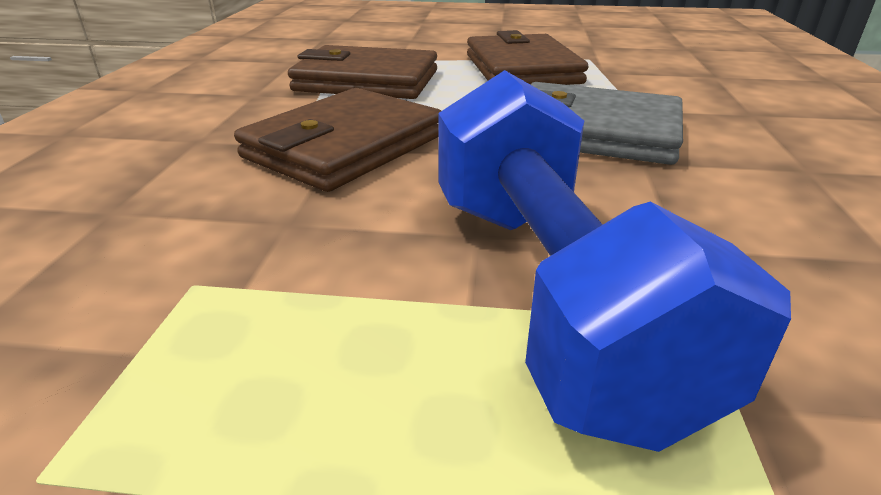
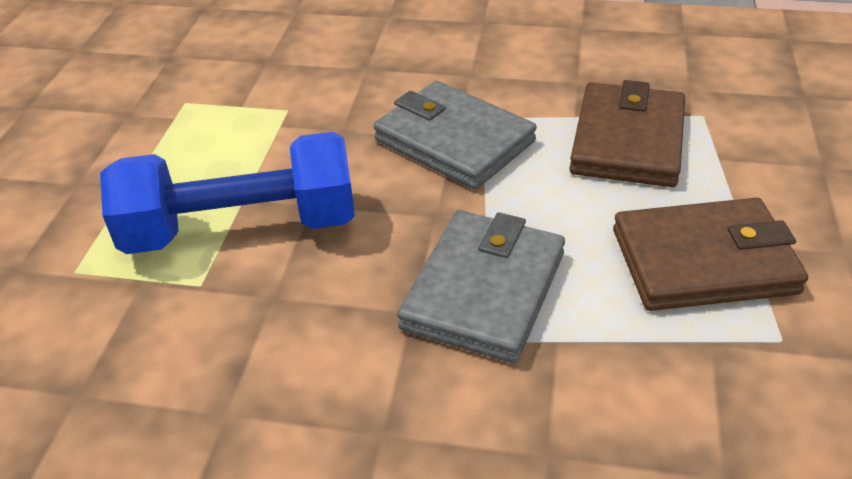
camera: 95 degrees right, 10 degrees up
brown wallet [234,88,441,192] -> grey wallet [373,81,537,189]

